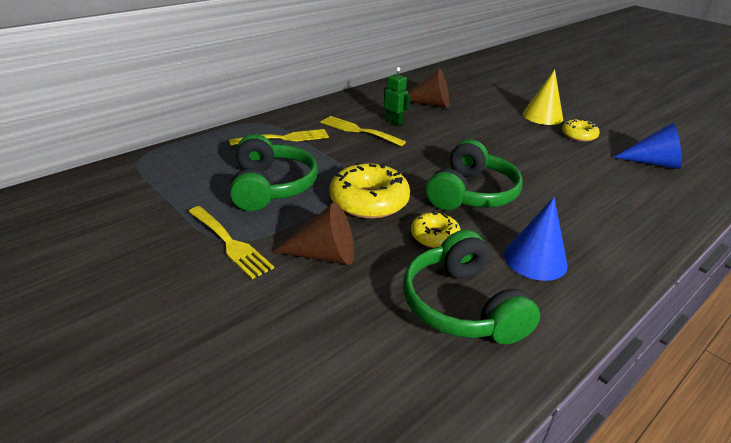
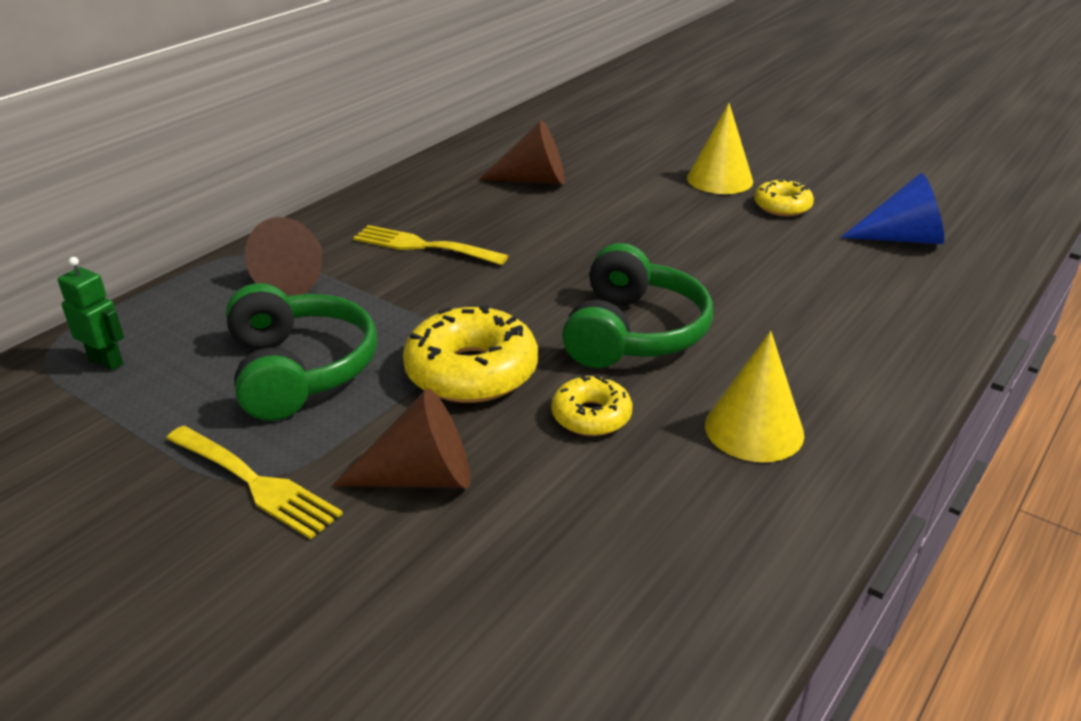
camera: 10 degrees left, 0 degrees up
yellow fork [229,129,329,146] -> brown cone [245,217,322,296]
green robot [384,67,411,125] -> green robot moved to [58,257,124,371]
green headphones [403,230,540,344] -> none
blue cone [504,197,568,281] -> yellow cone [705,331,804,462]

